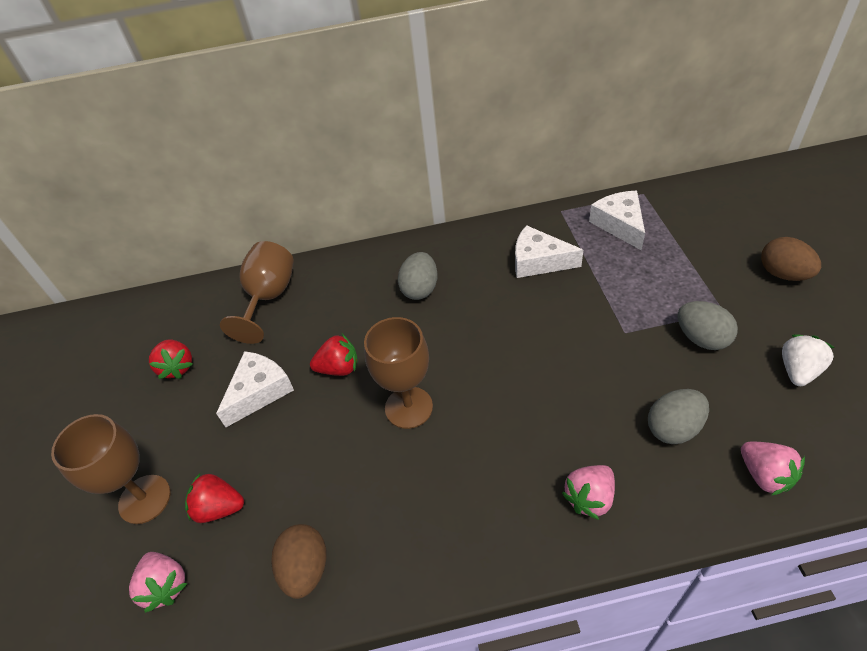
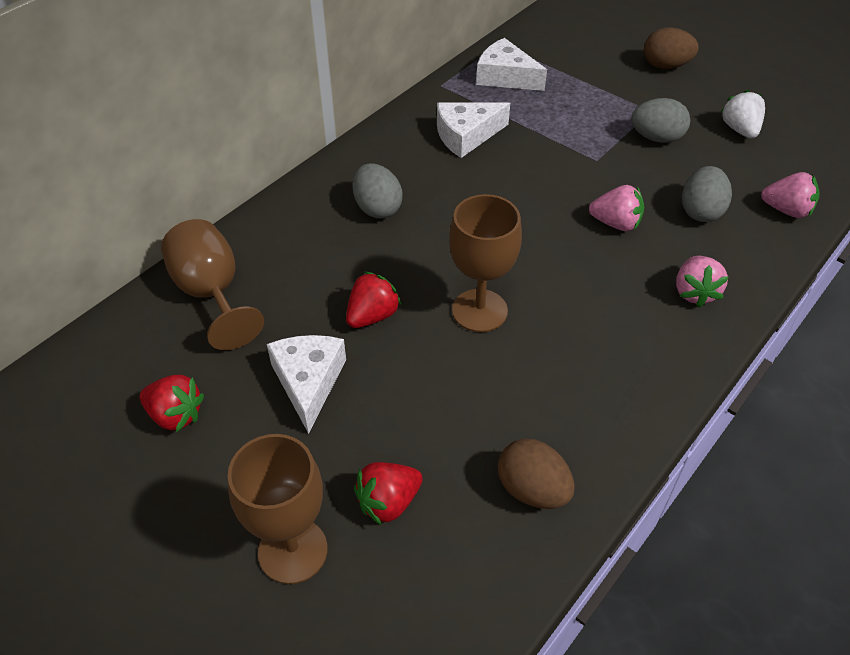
camera: 45 degrees left, 0 degrees up
pink strawberry [129,552,188,613] -> pink strawberry moved to [589,185,644,231]

